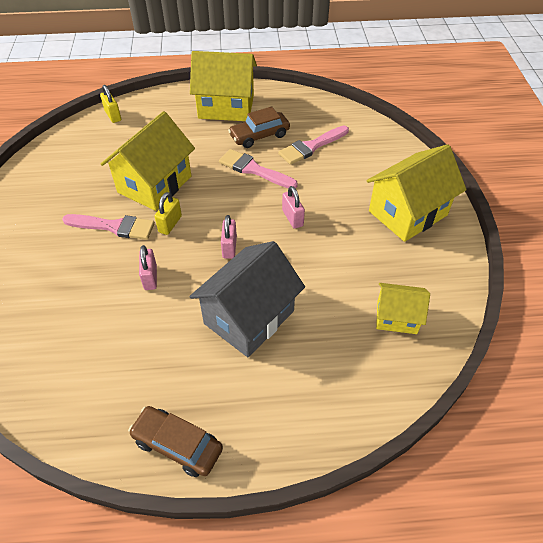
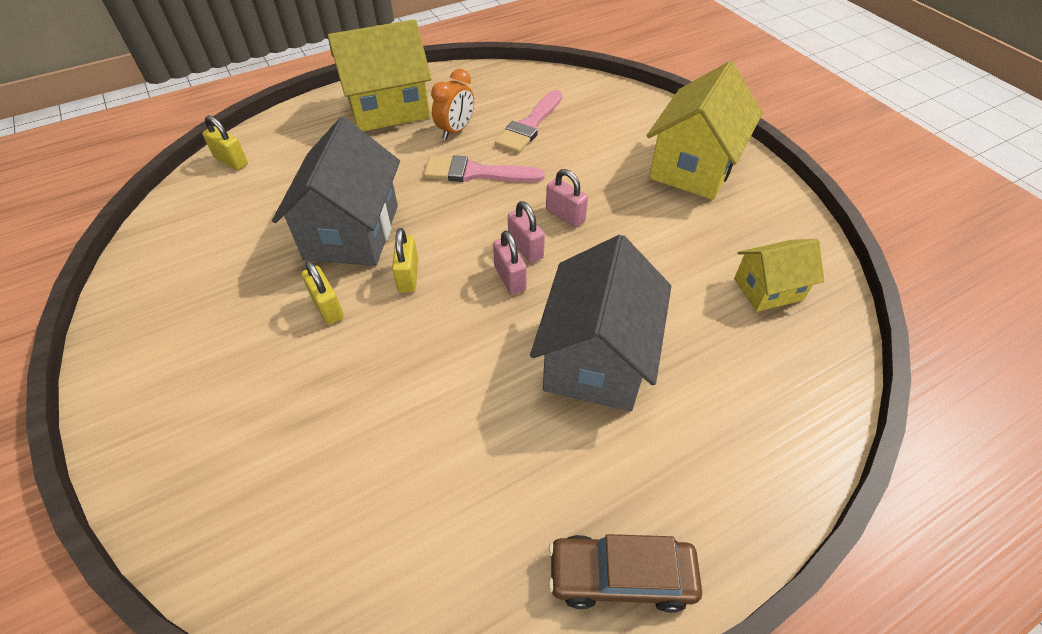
camera: 25 degrees left, 0 degrees up
pink brush [62,214,155,240] -> yellow padlock [301,260,344,325]
yellow house [101,111,195,211] -> grey house [272,117,400,266]
pink padlock [139,245,157,290] -> pink padlock moved to [508,201,545,263]
brown car [228,106,290,148] -> orange clock [431,69,474,140]

